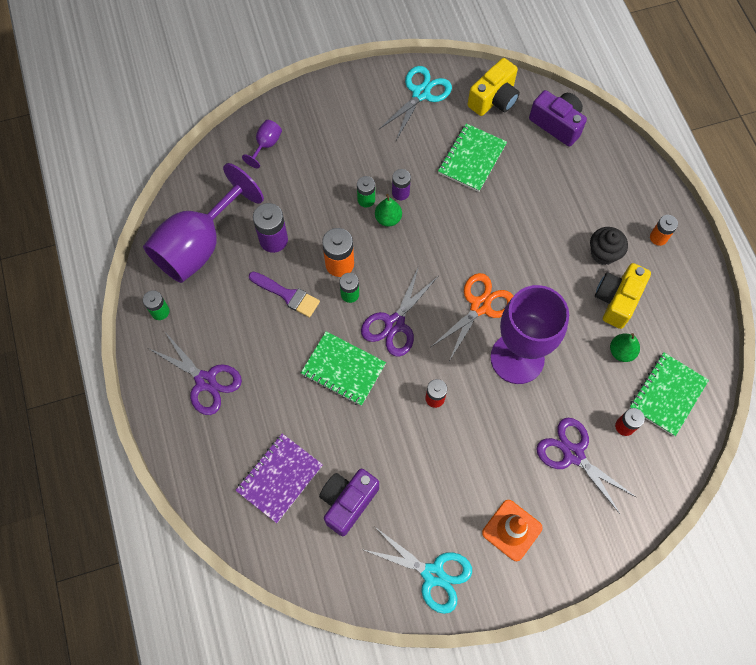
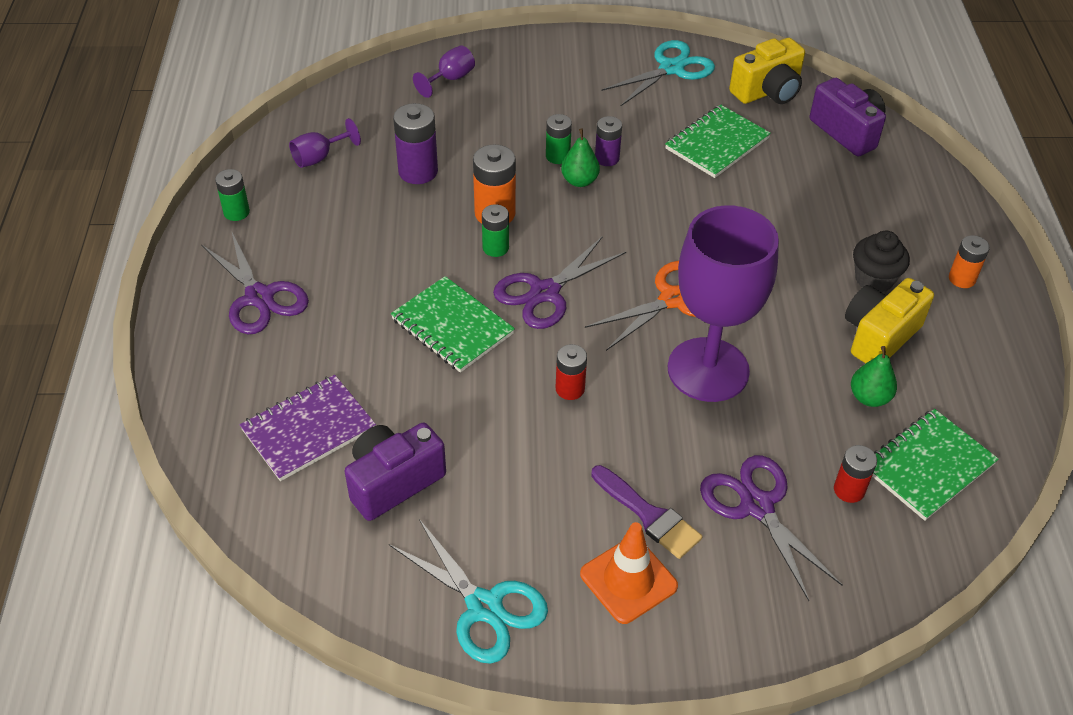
camera: 15 degrees right, 20 degrees down
purple goblet [143,163,264,283] -> purple goblet [289,118,361,168], size x0.41
purple brush [249,272,320,318] -> purple brush moved to [591,465,702,559]

